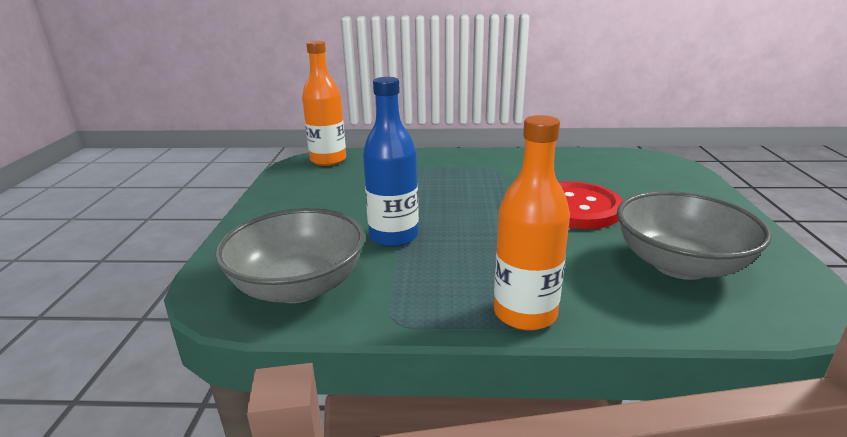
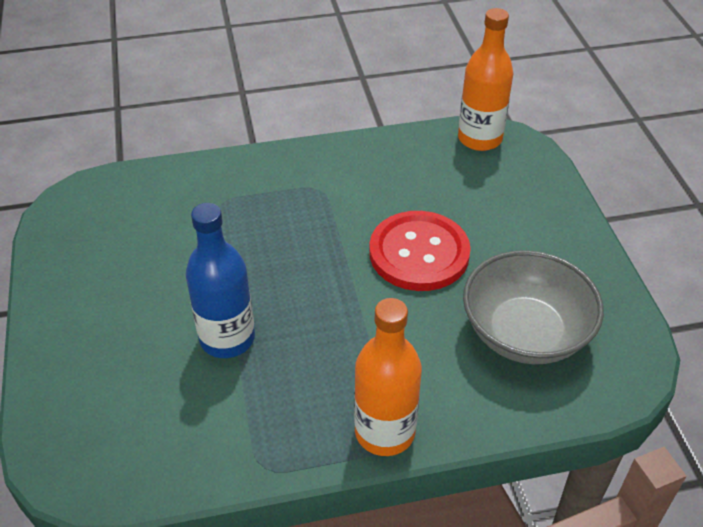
camera: 15 degrees left, 20 degrees up
grey bowl [215,208,365,303] -> none
orange bottle [302,41,346,166] -> orange bottle moved to [458,8,514,151]

